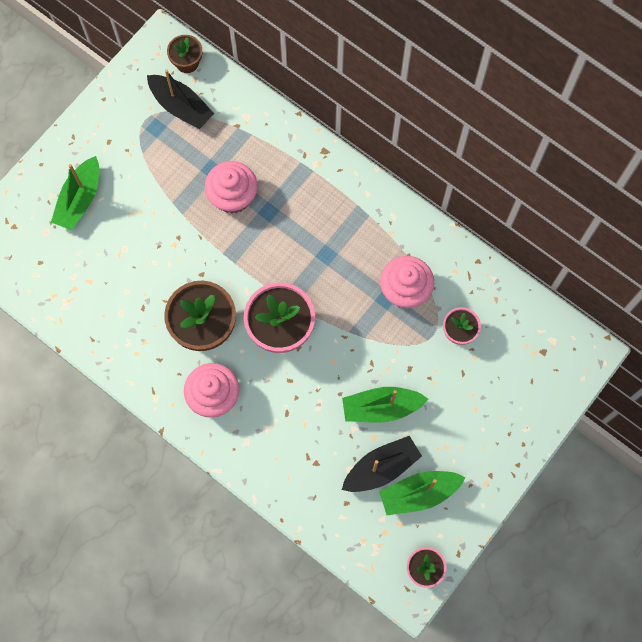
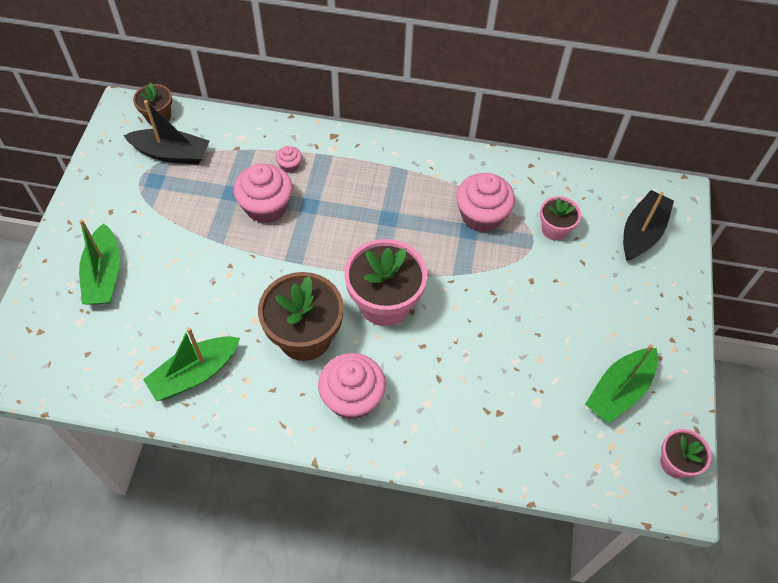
camera: 30 degrees left, 15 degrees down
green boat [342,387,428,423] -> green boat moved to [143,327,240,401]
black boat [342,436,422,492] -> black boat moved to [623,190,674,261]
none -> pink cupcake [276,146,302,173]

